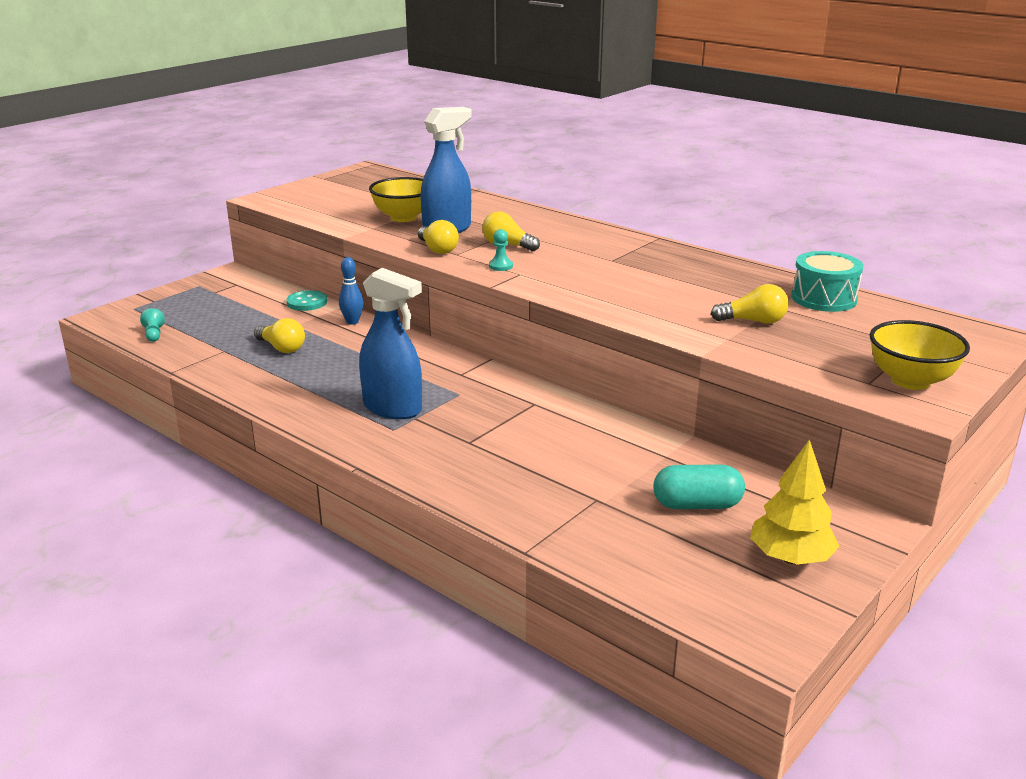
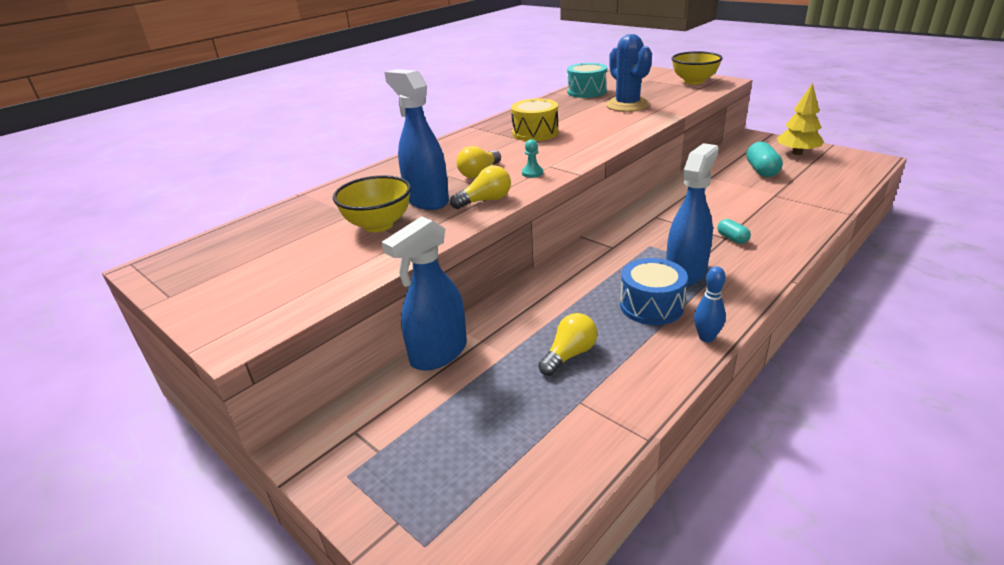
camera: 85 degrees left, 5 degrees up
turquoise pawn [140,308,165,342] -> none
turquoise button [286,290,327,311] -> blue spray bottle [381,216,467,371]
blue bowling pin [339,257,363,325] -> blue bowling pin moved to [694,266,726,342]
yellow light bulb [711,284,789,324] -> blue cactus [606,34,652,112]
none -> yellow drum [511,98,559,141]
none -> blue drum [620,258,688,325]
none -> turquoise capsule [718,219,751,244]

